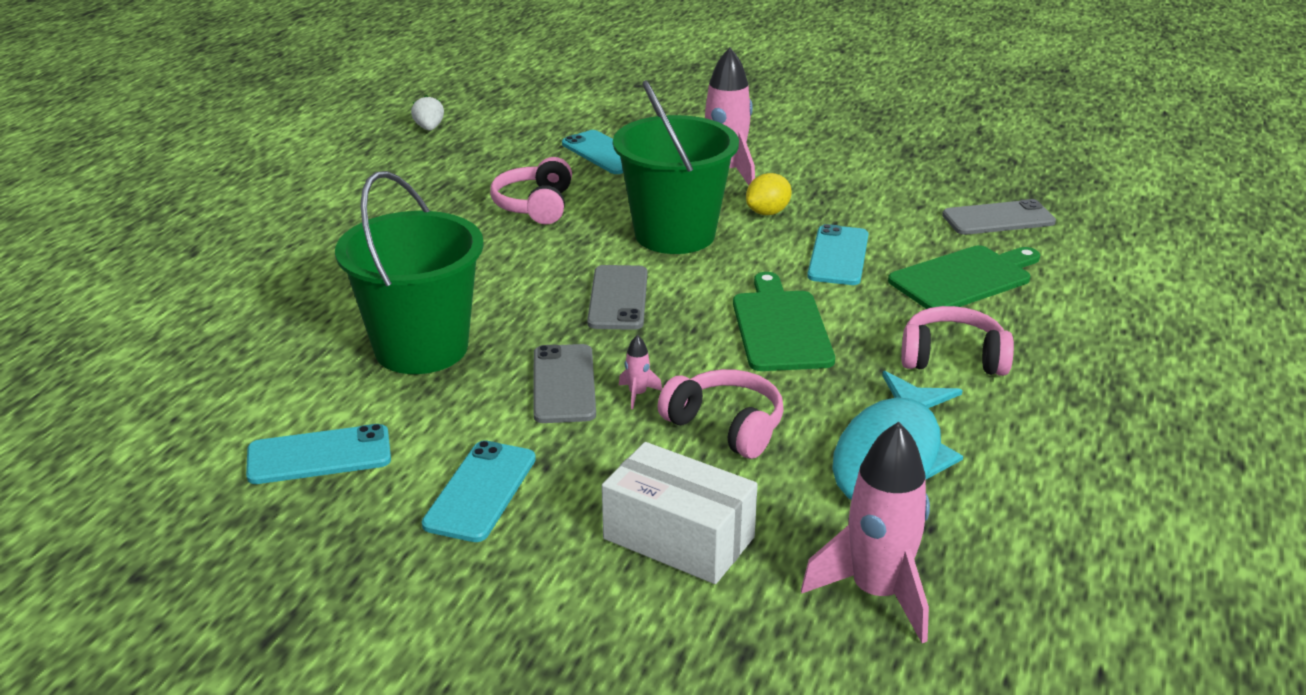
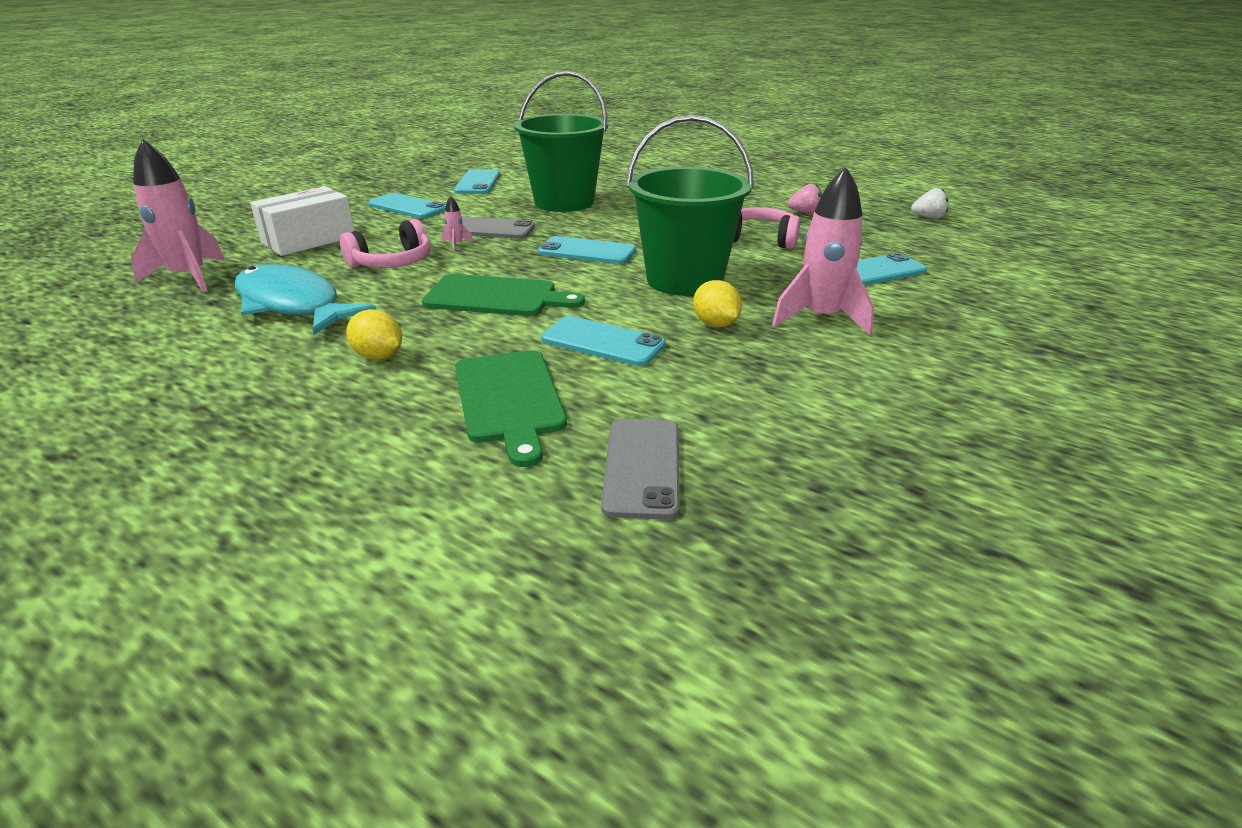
camera: 105 degrees right, 0 degrees up
grey phone [587,265,648,330] -> turquoise phone [538,236,636,264]
pink headphones [901,306,1014,376] -> yellow lemon [346,309,402,360]
none -> pink strawberry [788,184,822,214]

